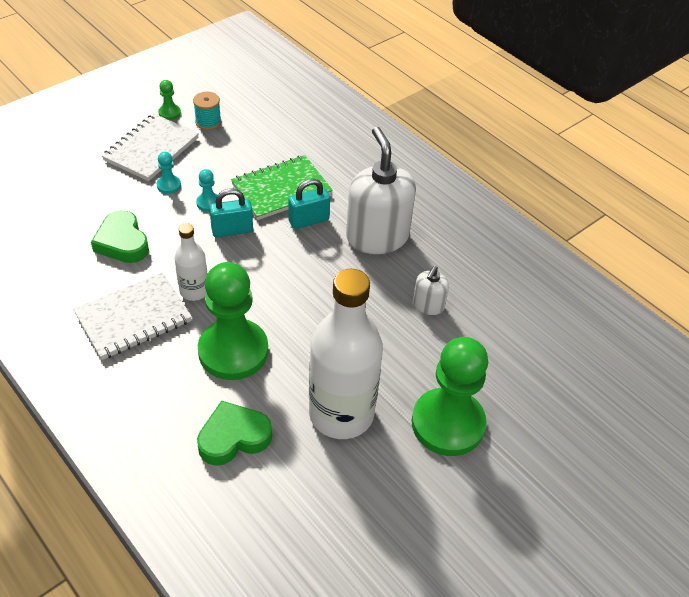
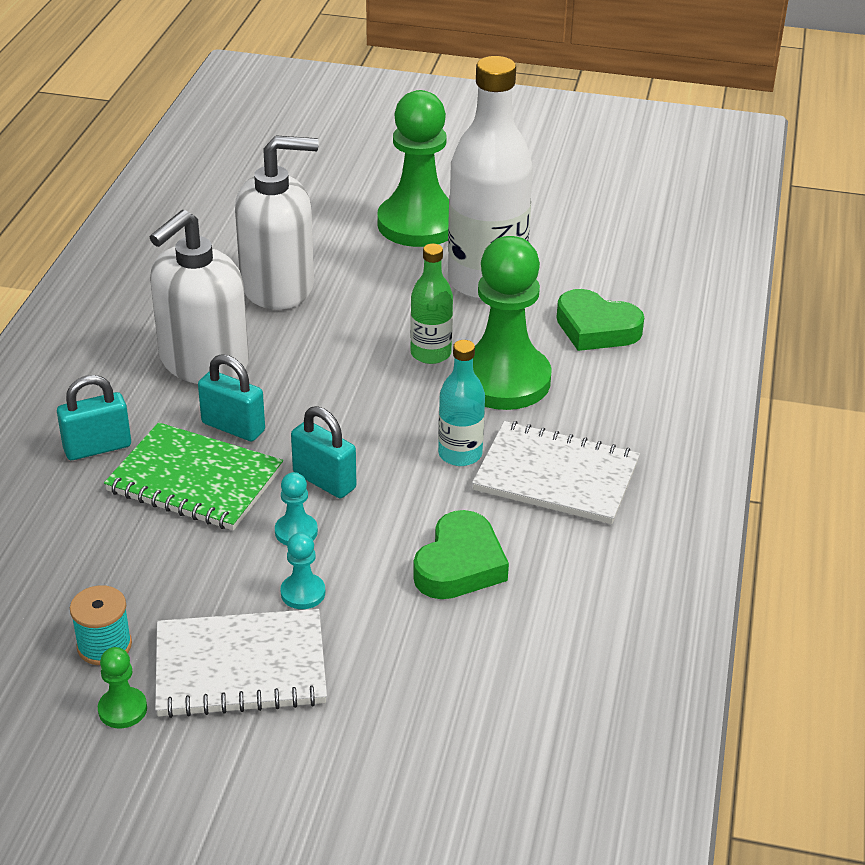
camera: 125 degrees left, 10 degrees down
white bottle [174,223,208,301] -> turquoise bottle [438,340,485,466]
white soap dispenser [413,266,449,315] -> white soap dispenser [235,135,318,310], size x2.09
none -> turquoise padlock [57,375,131,460]
none -> green bottle [410,244,453,364]

